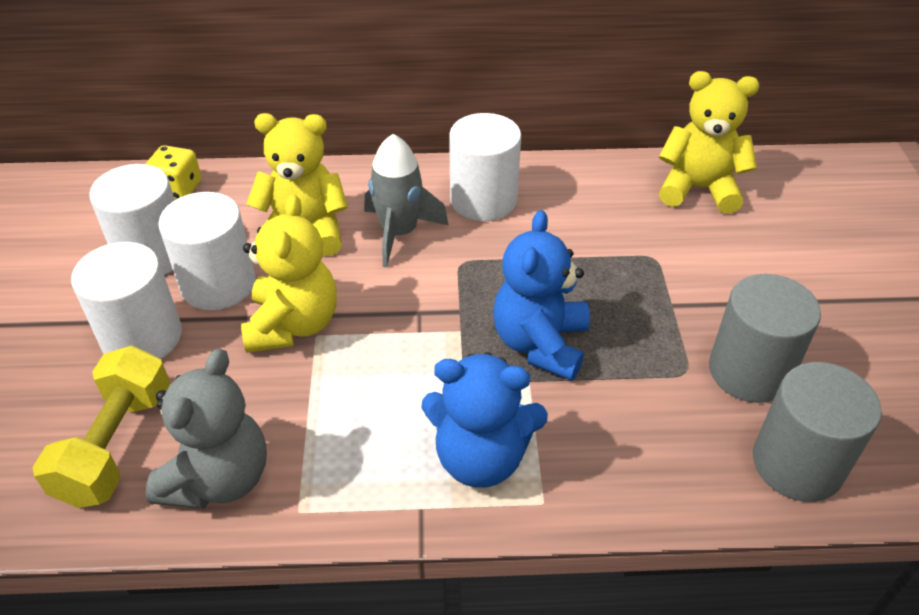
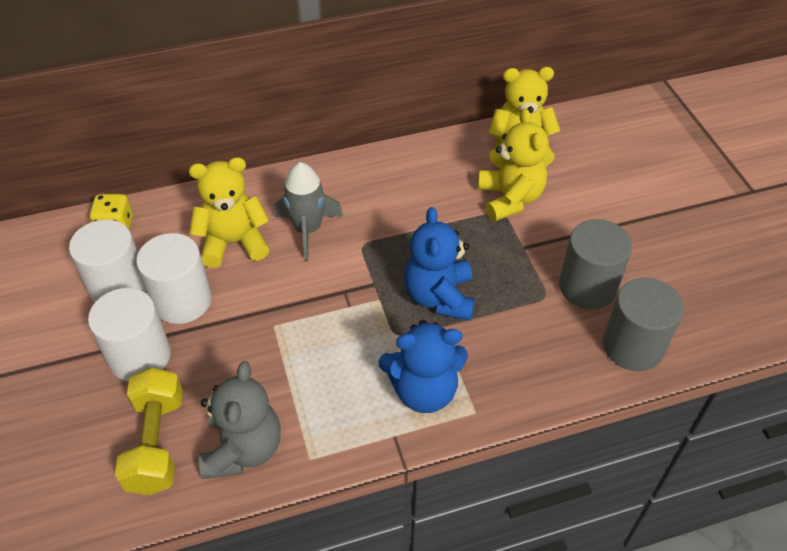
camera: 15 degrees left, 5 degrees up
yellow teddy bear [241,194,337,353] -> yellow teddy bear moved to [478,108,549,222]
white cylinder [449,113,521,221] -> none

